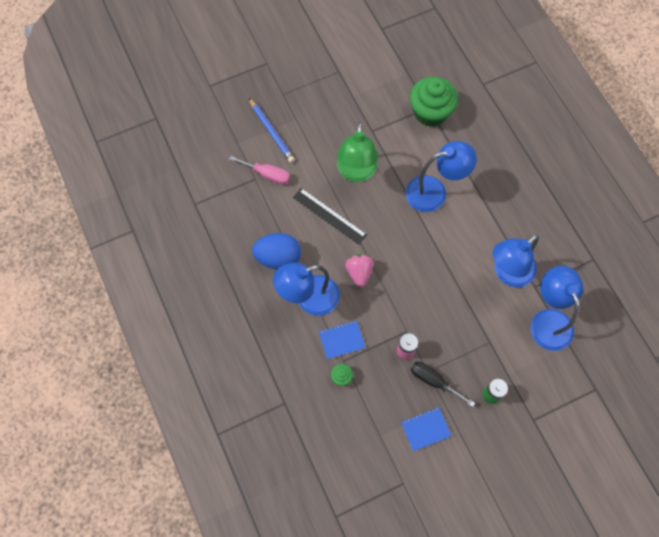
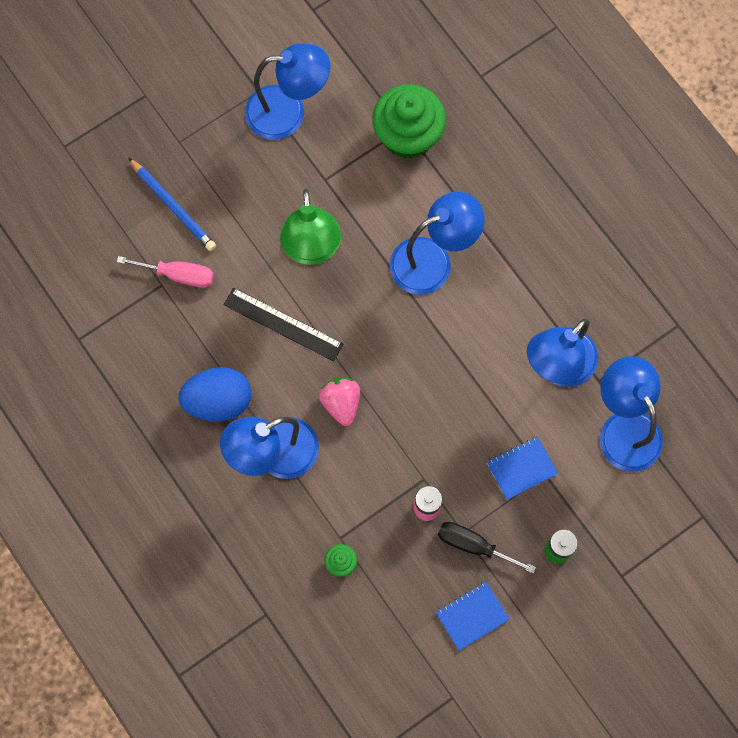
camera: 10 degrees left, 5 degrees up
blue notebook [319,320,366,359] -> blue notebook moved to [487,436,558,500]
none -> blue lamp [245,43,330,140]

